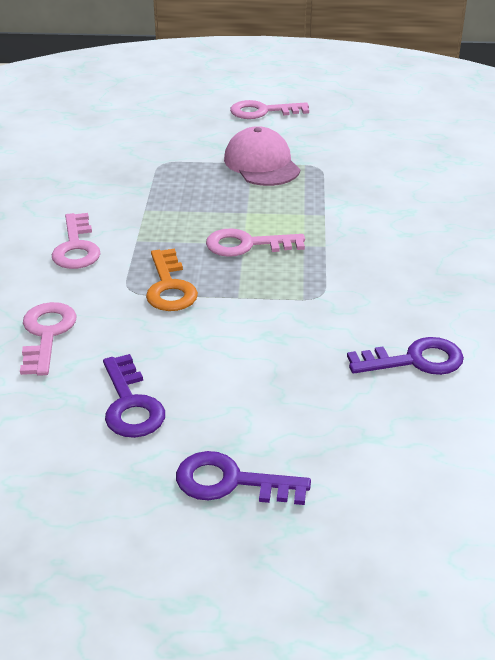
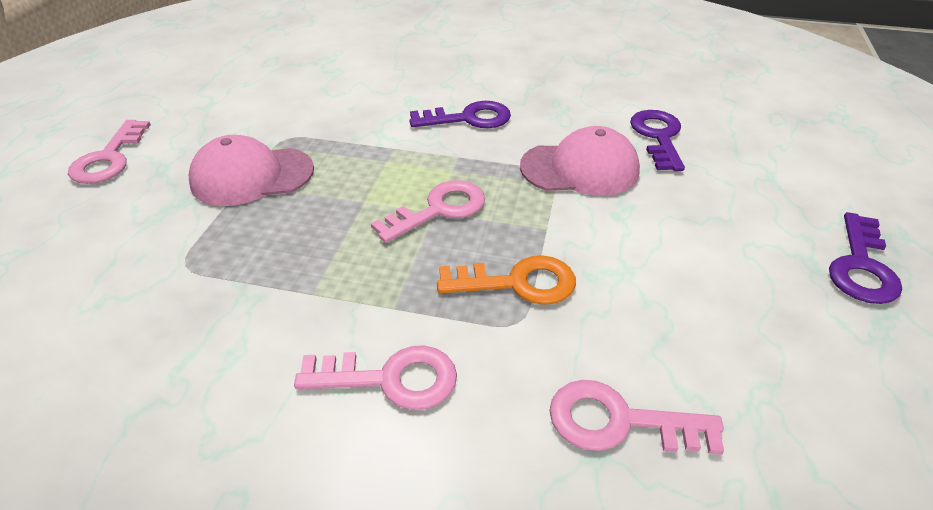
camera: 80 degrees left, 5 degrees up
purple key [103,354,165,438] -> purple key moved to [410,101,511,128]
pink key [206,228,305,257] -> pink key turned 135 degrees counterclockwise [371,180,485,243]
none -> pink cap [520,126,640,196]

